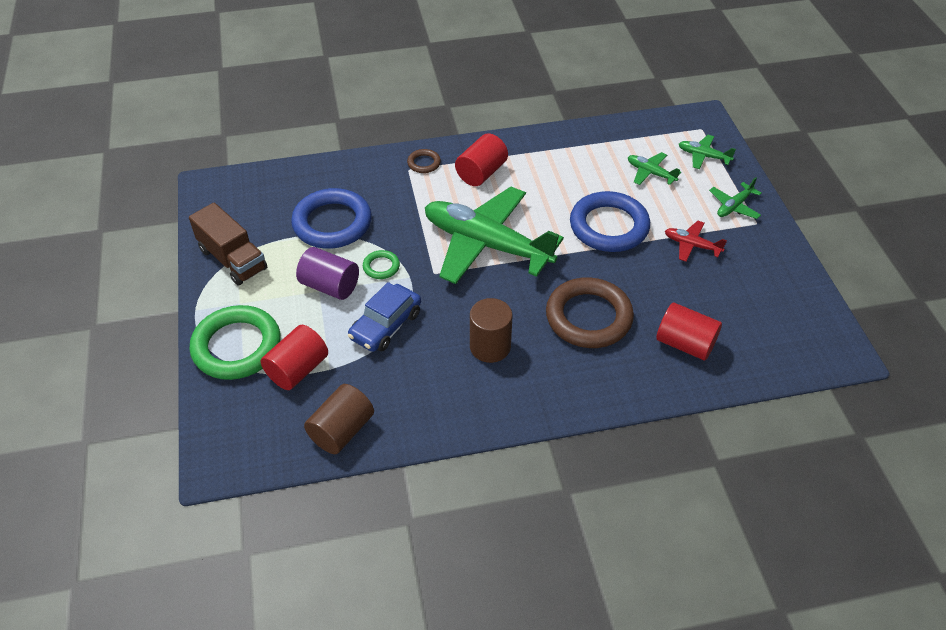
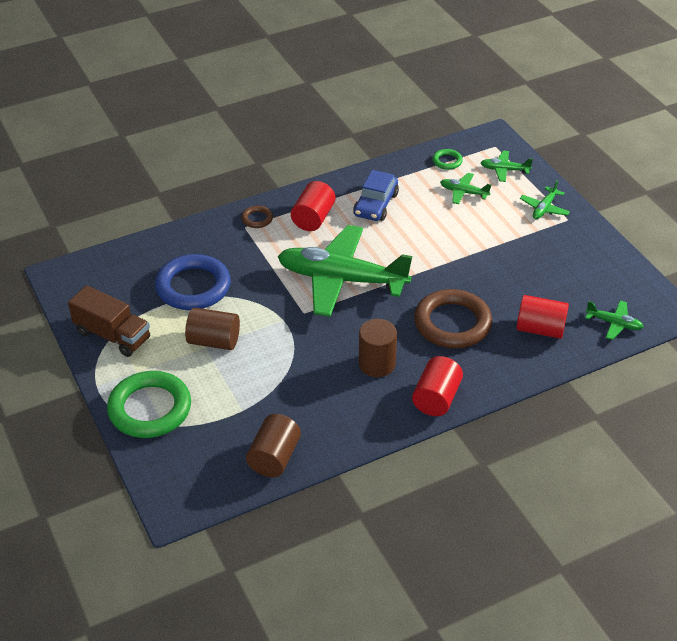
camera: 15 degrees left, 5 degrees down
red cylinder [261,325,328,390] -> red cylinder moved to [412,356,463,416]
purple cylinder [296,247,359,300] -> brown cylinder [185,308,240,350]
blue car [348,282,421,352] -> blue car moved to [353,170,399,221]
green ring [363,250,400,279] -> green ring moved to [433,149,463,170]
blue ring [570,191,650,252] -> none
red plane [665,221,727,262] -> none
none -> green plane [585,300,644,340]

